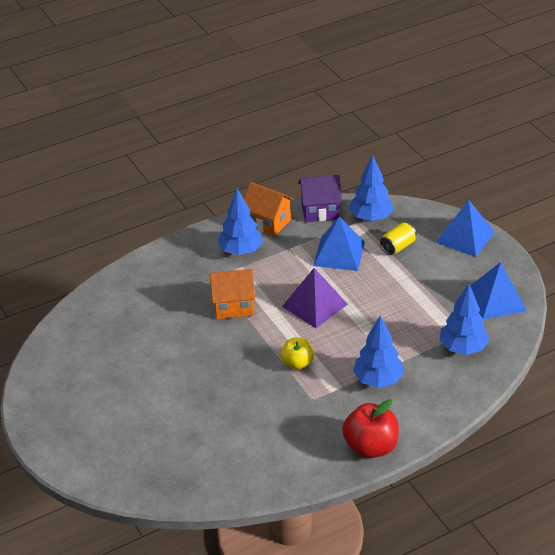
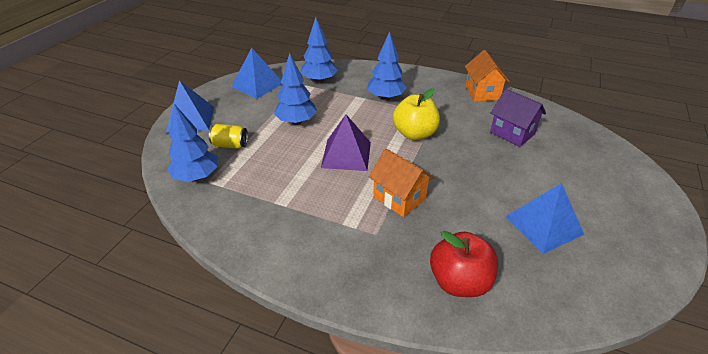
camera: 130 degrees left, 0 degrees up
blue tree [218,188,263,255] -> blue tree moved to [274,53,317,125]
orange house [244,182,294,237] -> orange house moved to [465,50,510,102]
yellow apple [281,338,314,370] -> yellow apple [393,88,440,140], size x1.59
purple house [298,175,342,222] -> purple house moved to [490,89,546,147]
blue pyramid [313,216,365,271] -> blue pyramid moved to [505,183,584,254]
red apple [342,399,399,458] -> red apple moved to [430,231,498,297]

